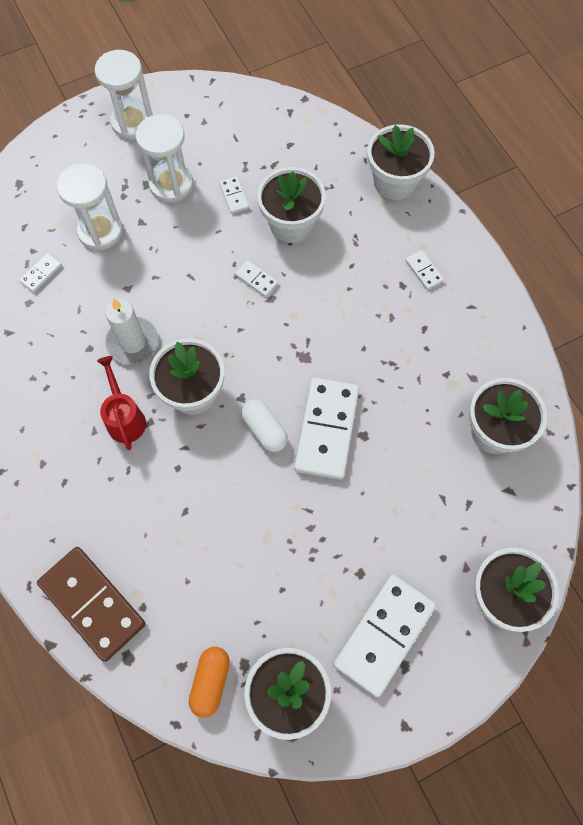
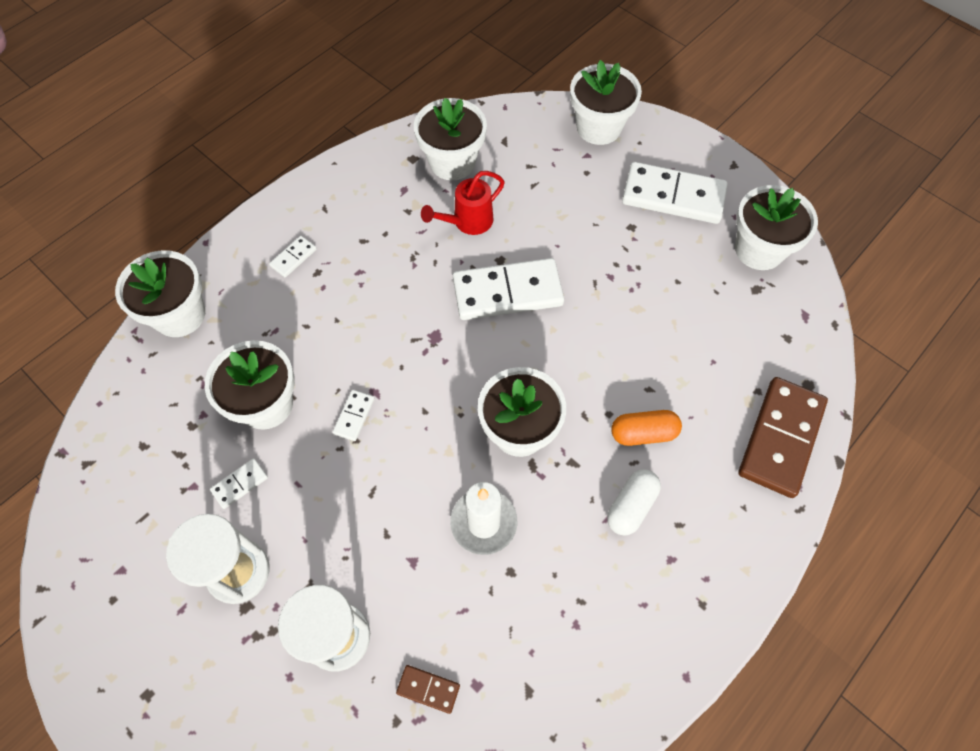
camera: 110 degrees left, 5 degrees down
white domino [19,253,62,292] -> brown domino [396,665,460,714]
white hourglass [95,50,153,139] -> none
red watering can [97,356,146,450] -> red watering can moved to [421,171,505,235]
orange capsule [189,647,230,718] -> orange capsule moved to [611,410,682,446]
white capsule [241,399,288,452] -> white capsule moved to [607,469,661,536]

